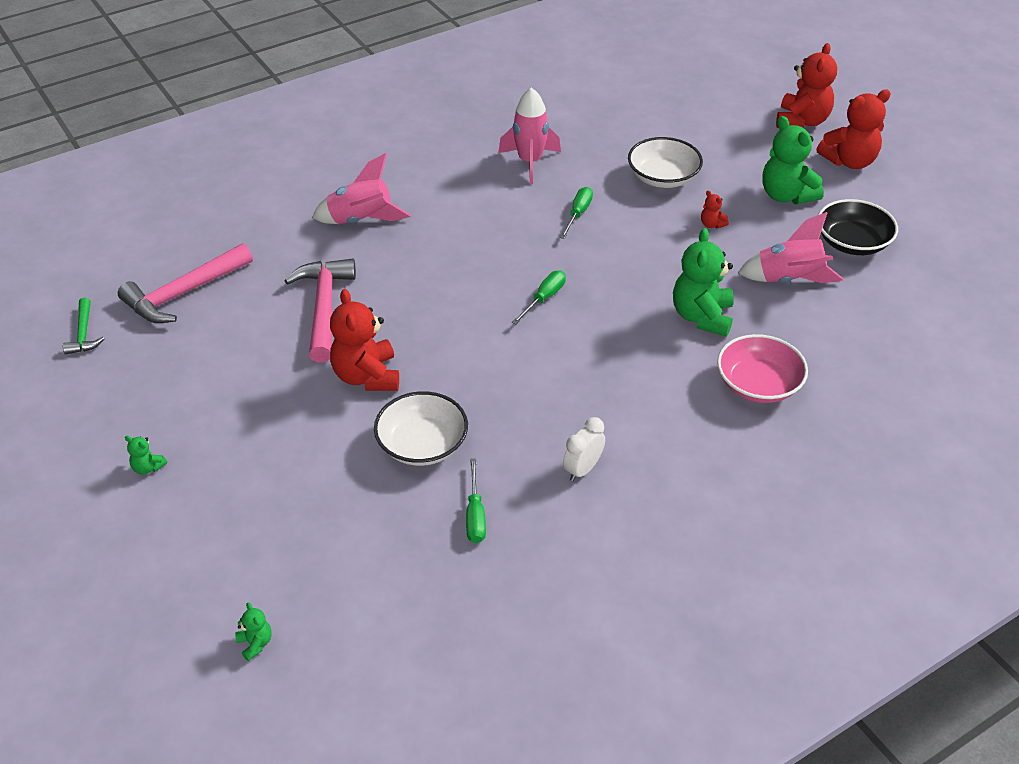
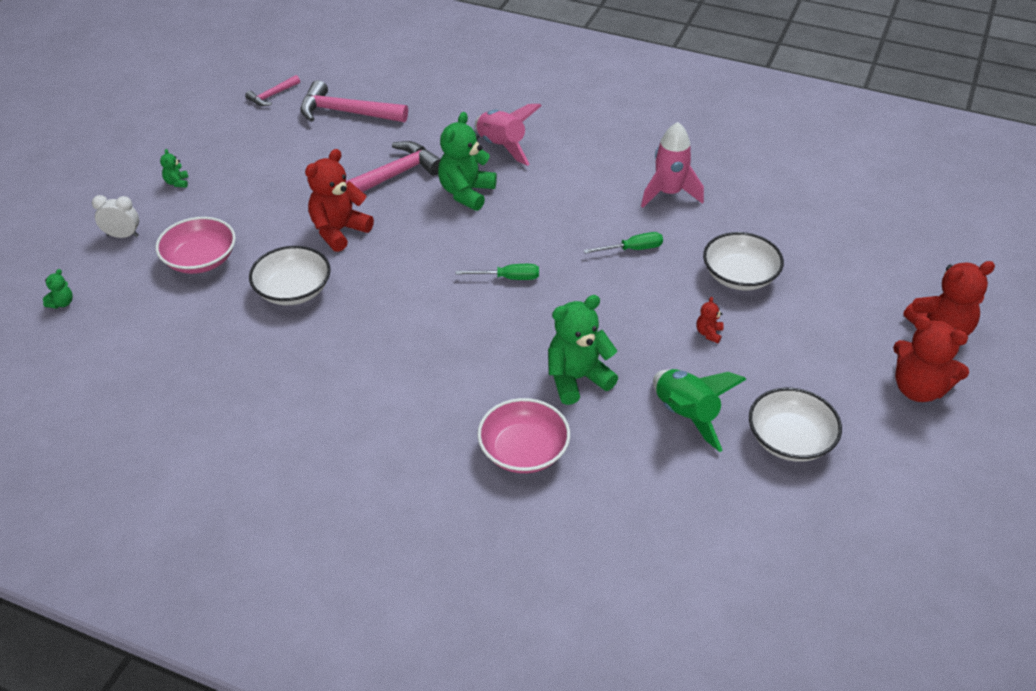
camera: 55 degrees right, 0 degrees up
green hammer [63,298,104,355] -> pink hammer [245,75,300,106]
green screwdriver [466,458,486,543] -> none
white clock [563,417,605,481] -> white clock moved to [92,195,139,238]
pink rocket [738,212,843,283] -> green rocket [653,369,747,452]
green teddy bear [762,116,824,204] -> green teddy bear moved to [438,112,497,211]
black bowl [818,199,898,255] -> white bowl [749,388,842,462]
none -> pink bowl [156,217,236,274]

